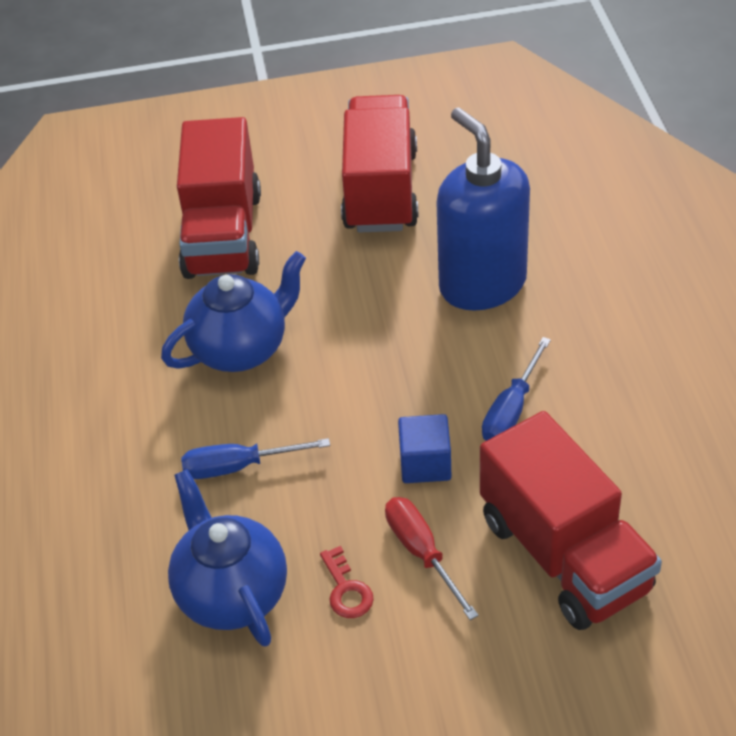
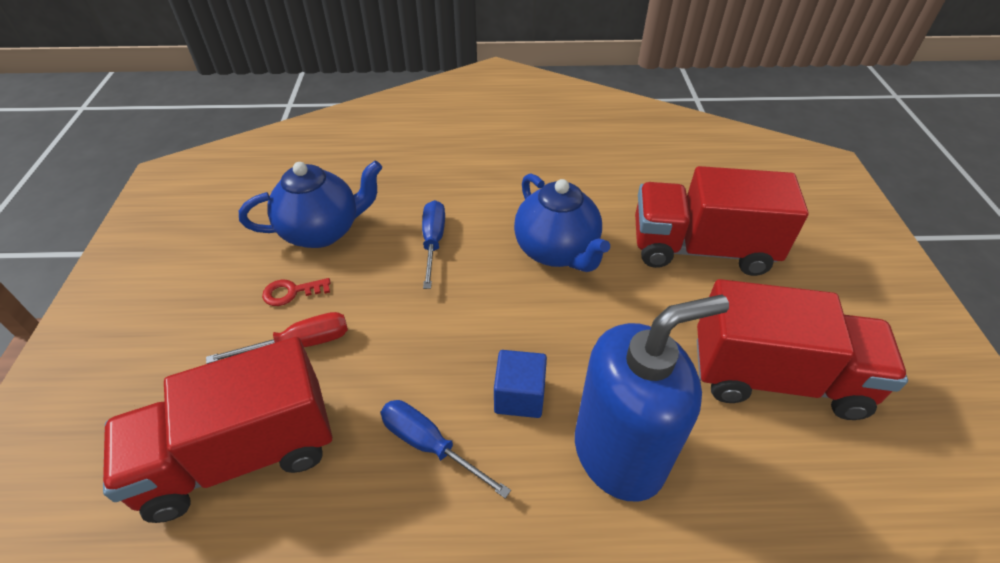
camera: 95 degrees right, 0 degrees up
blue cube [398,414,451,483] -> blue cube moved to [494,350,547,418]

